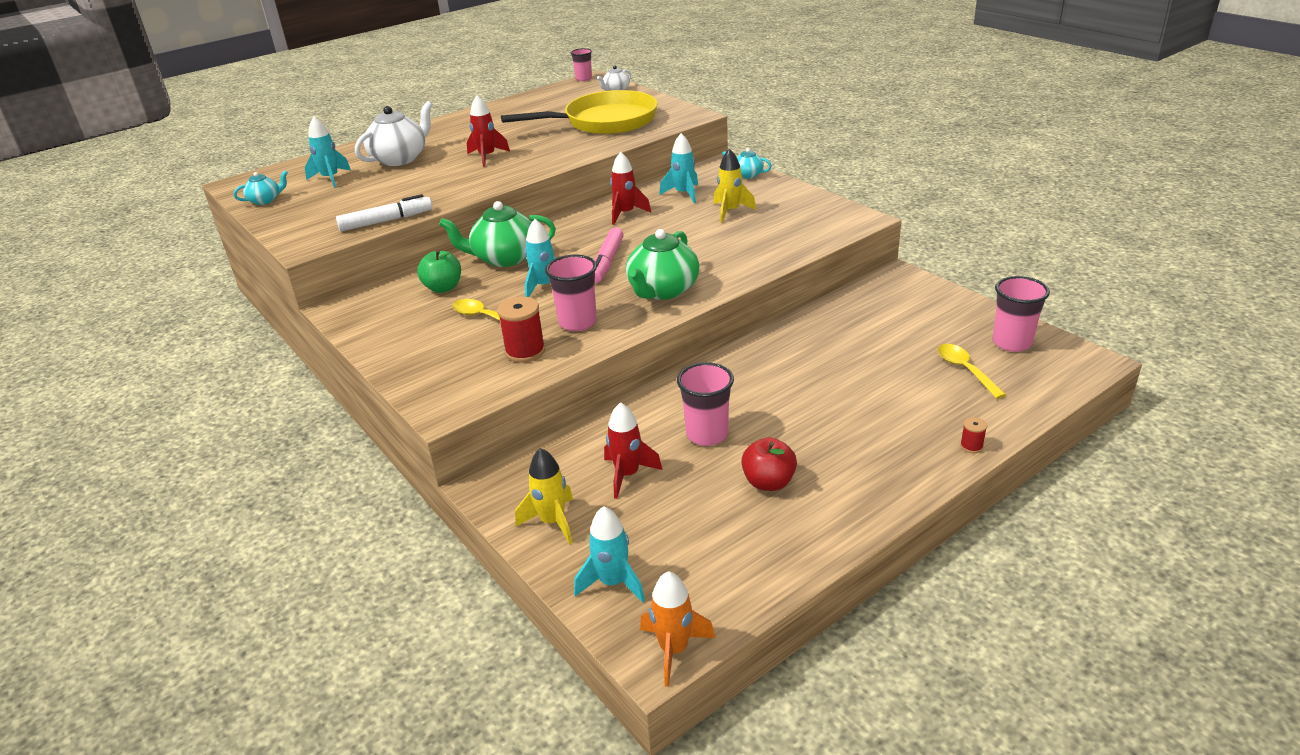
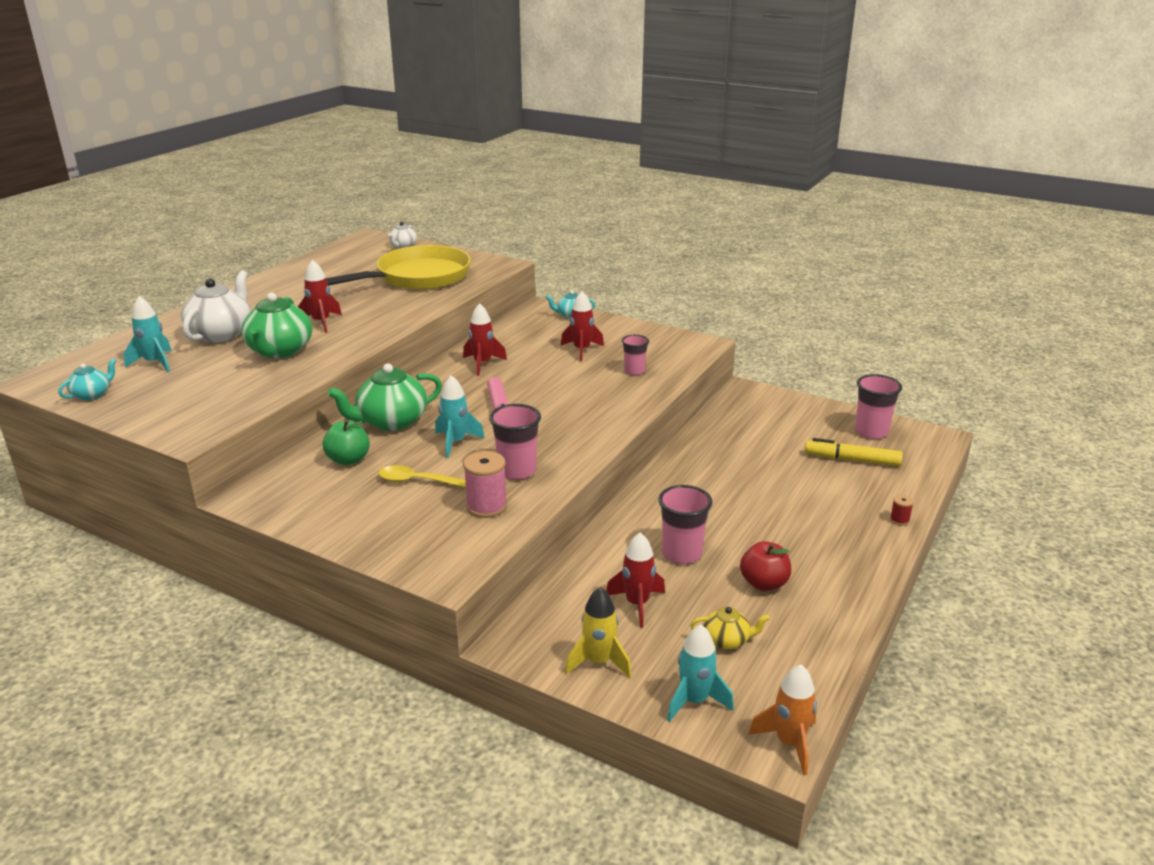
camera: 25 degrees left, 5 degrees down
white marker [336,194,433,231] -> none
red spool [497,296,545,363] -> pink spool [463,451,507,518]
pink cup [570,48,592,81] -> pink cup moved to [622,335,649,375]
green teapot [626,229,700,300] -> green teapot moved to [242,293,312,358]
turquoise rocket [659,133,698,203] -> none
yellow rocket [714,148,756,223] -> red rocket [561,291,604,362]
yellow spoon [938,344,1006,399] -> yellow marker [805,438,903,466]
none -> yellow teapot [690,607,770,649]

